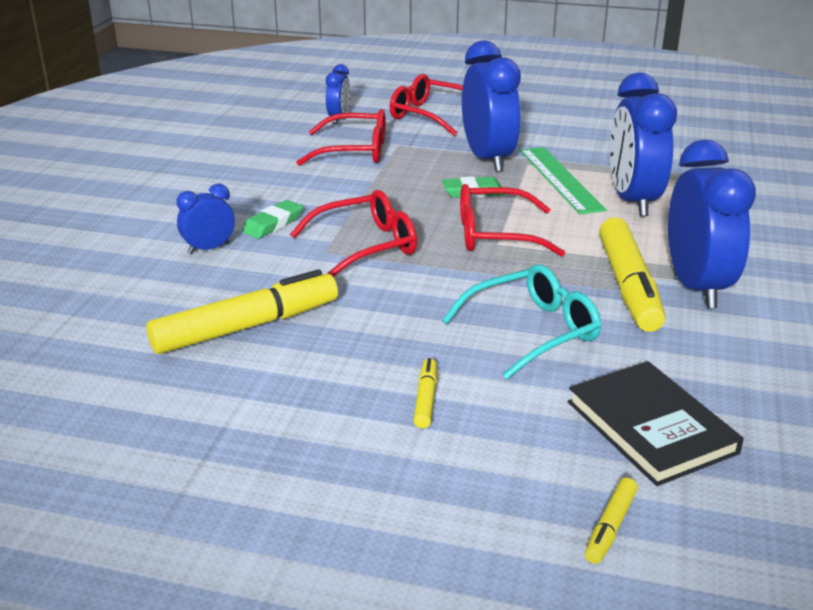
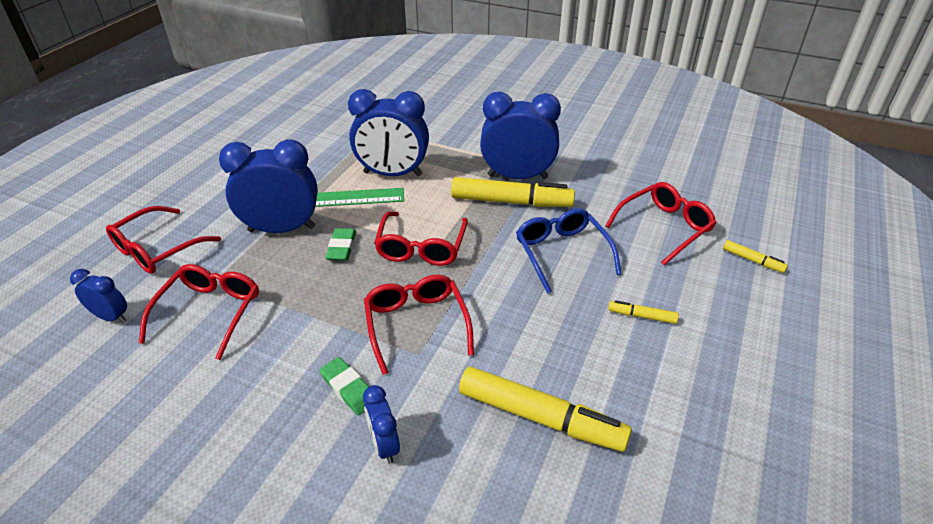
camera: 80 degrees left, 10 degrees up
yellow marker [146,269,338,354] -> yellow marker turned 135 degrees clockwise [459,367,632,452]
turquoise glasses [442,264,602,379] -> blue glasses [516,208,621,294]
black book [568,361,744,486] -> red glasses [605,182,716,265]

